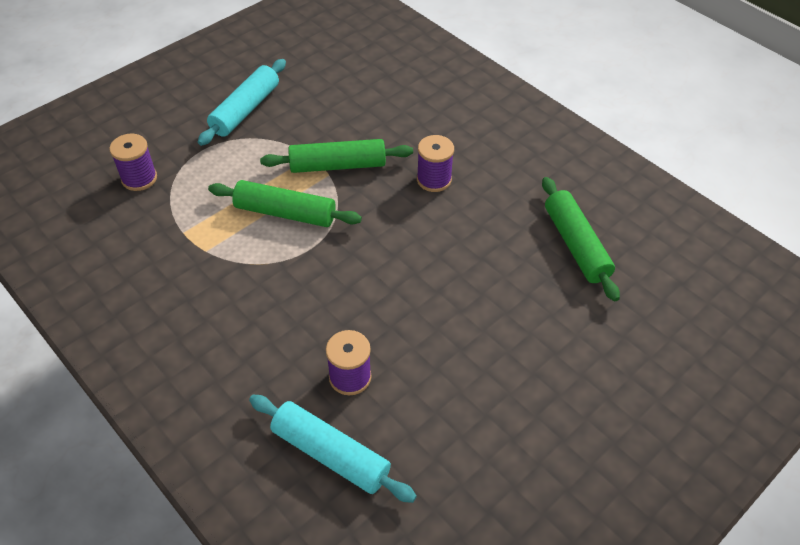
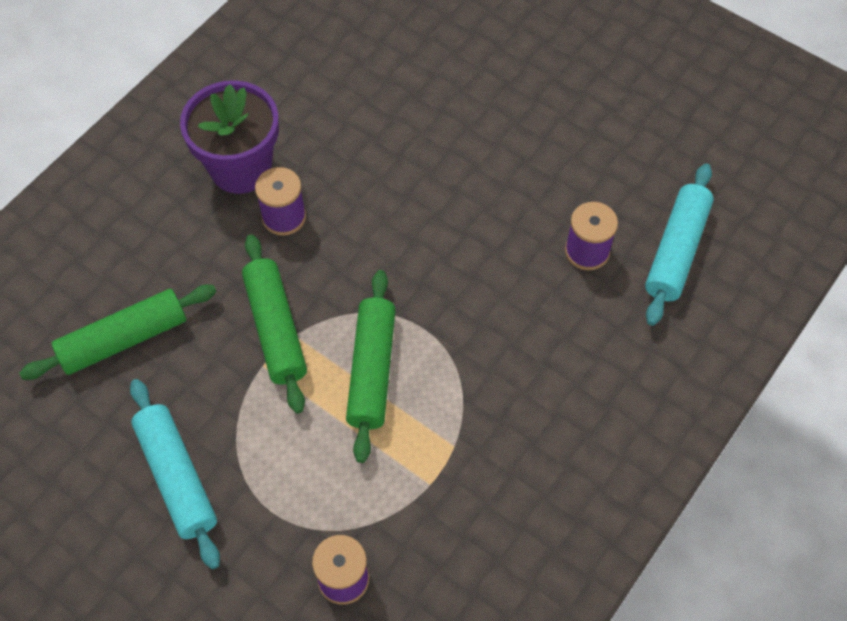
camera: 100 degrees left, 10 degrees up
turquoise rolling pin [198,59,286,146] -> turquoise rolling pin turned 45 degrees clockwise [130,379,220,569]
green rolling pin [542,177,620,301] -> green rolling pin moved to [19,285,217,380]
none -> purple flower pot [180,80,279,194]

